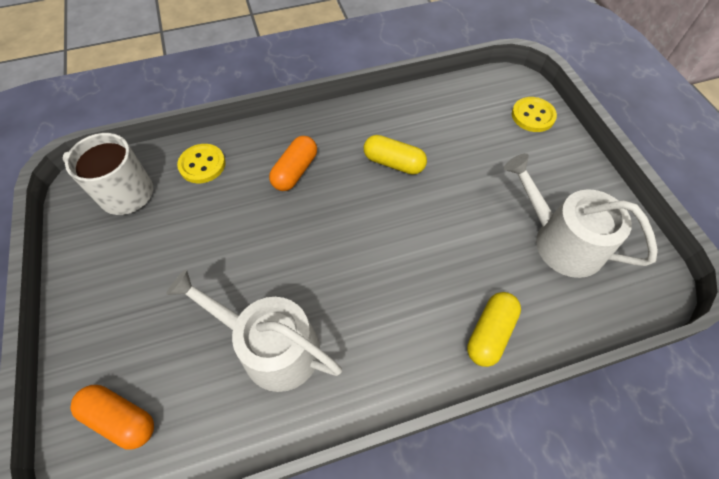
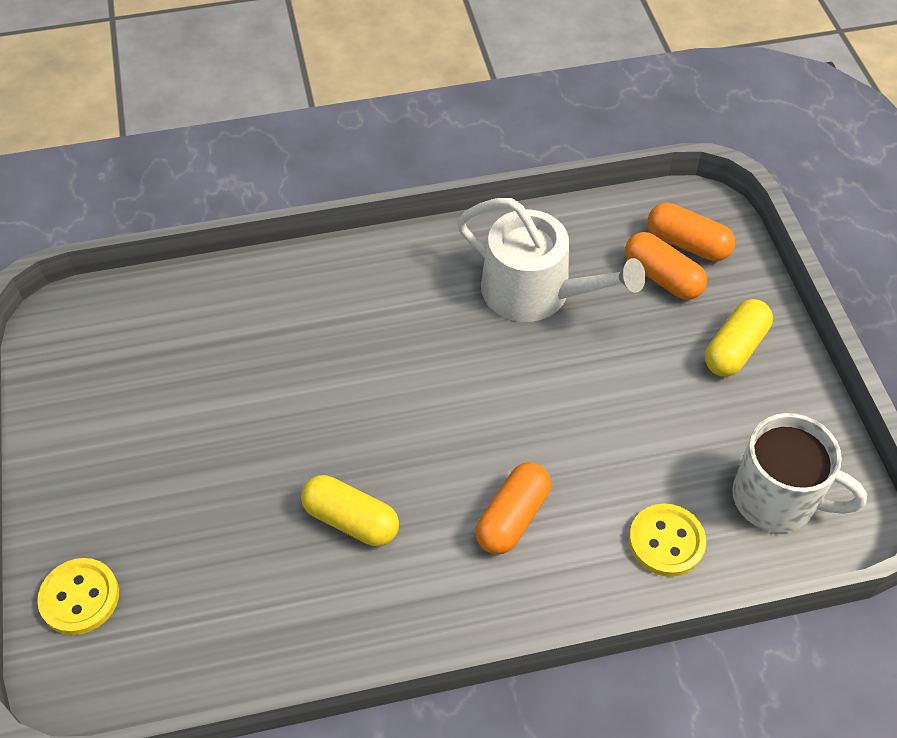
camera: 175 degrees left, 5 degrees down
yellow capsule [467,292,521,367] -> yellow capsule moved to [705,299,773,377]
white watering can [504,153,658,278] -> none
none -> orange capsule [625,232,707,300]

